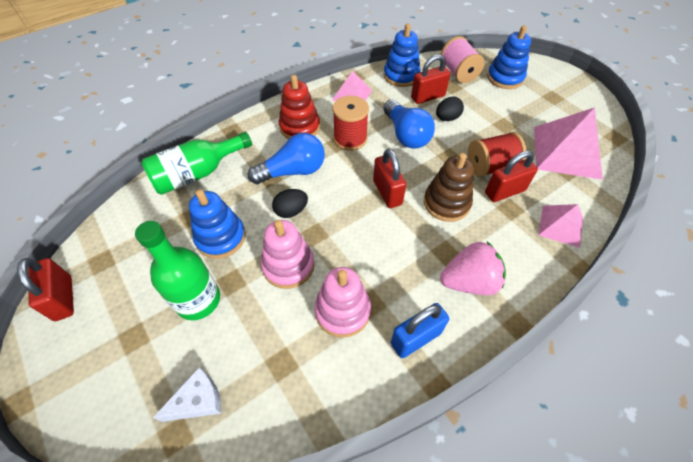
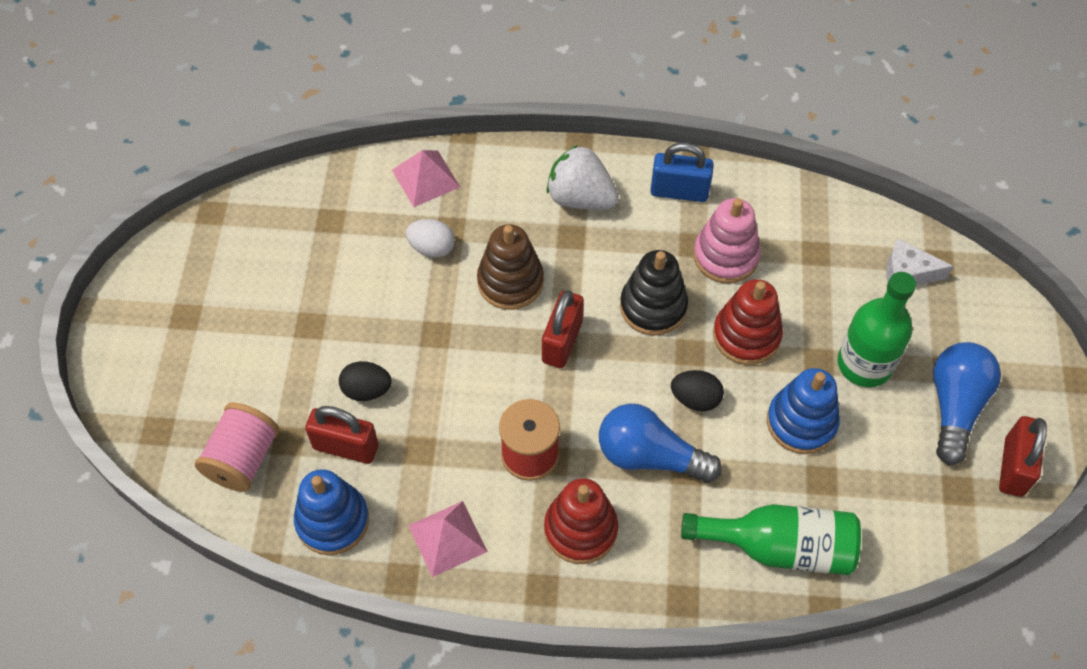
camera: 140 degrees left, 5 degrees up
pink stacking toy [261,220,314,289] -> red stacking toy [713,279,783,365]
blue light bulb [383,100,435,149] -> blue light bulb moved to [933,342,1001,465]
pink strawberry [440,242,506,295] -> white strawberry [547,145,619,210]
red spool [468,132,527,177] -> none
red padlock [485,151,538,202] -> white egg [405,219,455,258]
blue stacking toy [487,25,531,89] -> none
pink pyramid [534,107,603,180] -> none
none -> black stacking toy [620,250,688,336]

